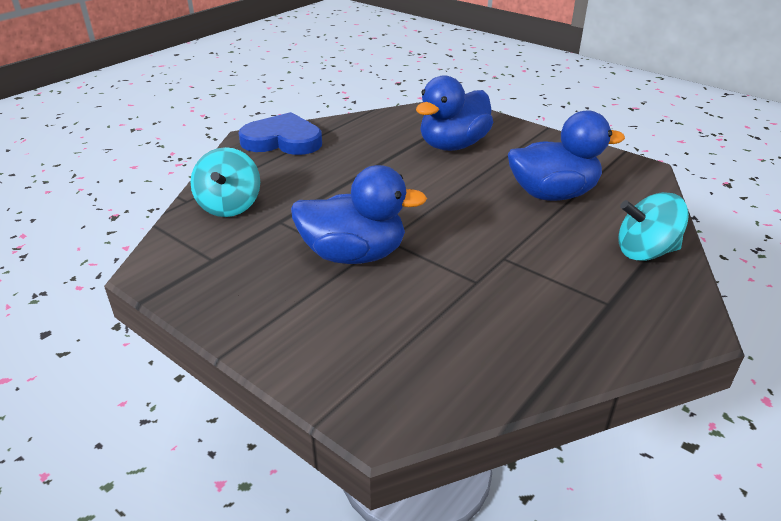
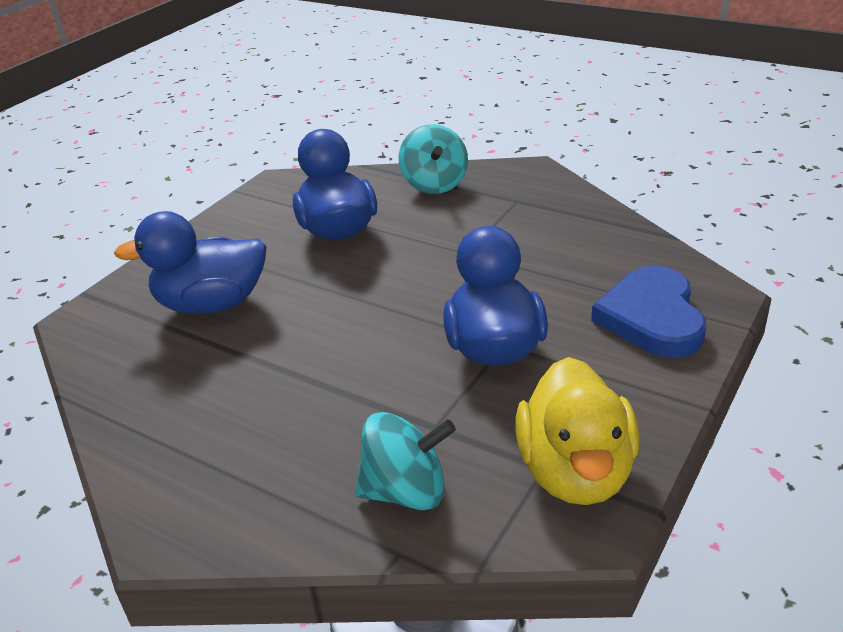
camera: 95 degrees left, 0 degrees up
blue heart [239,112,322,155] -> blue heart moved to [591,266,706,358]
blue duck [416,75,493,151] -> blue duck turned 135 degrees clockwise [114,211,267,314]
none -> yellow duck [515,357,640,505]

